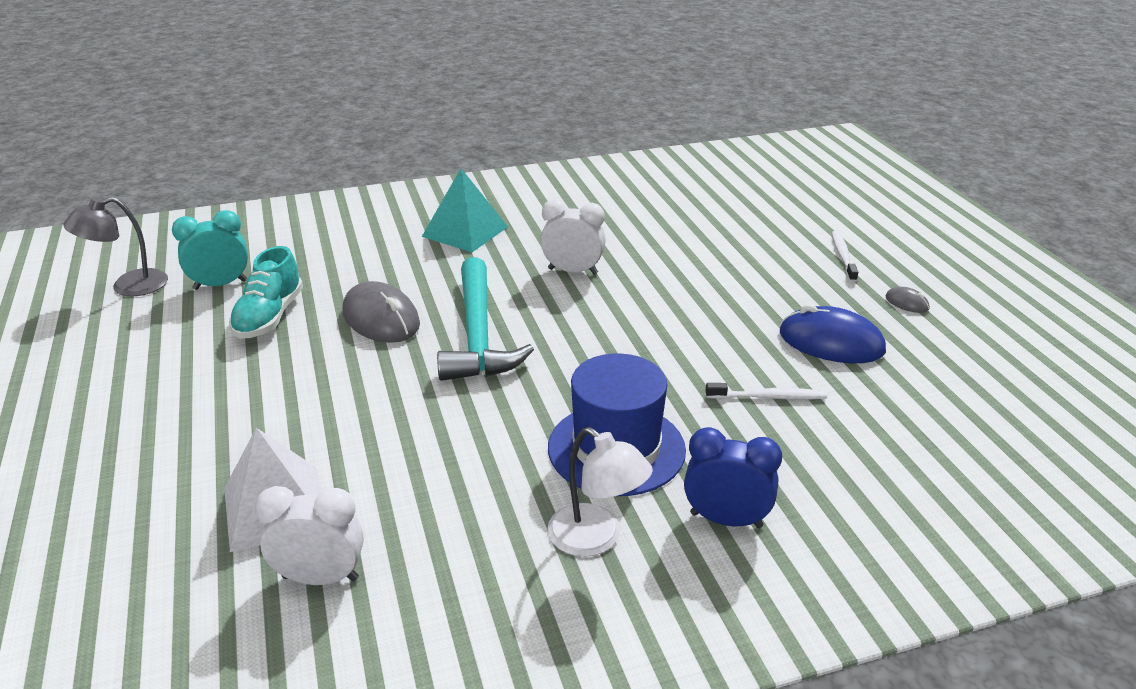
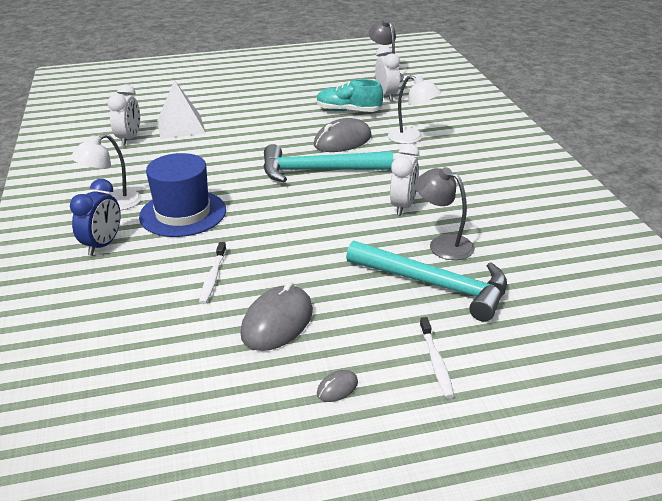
camera: 95 degrees right, 0 degrees up
turquoise clock [172,210,248,290] -> white clock [375,46,400,101]
turquoise pyramid [422,168,508,252] -> none
blue mouse [780,304,886,363] -> grey mouse [240,282,313,351]
white toothbrush [832,231,858,282] -> white toothbrush turned 75 degrees clockwise [420,317,454,398]
none -> turquoise hammer [346,240,507,322]
none -> white lamp [388,75,441,144]
none -> grey lamp [416,167,475,260]

